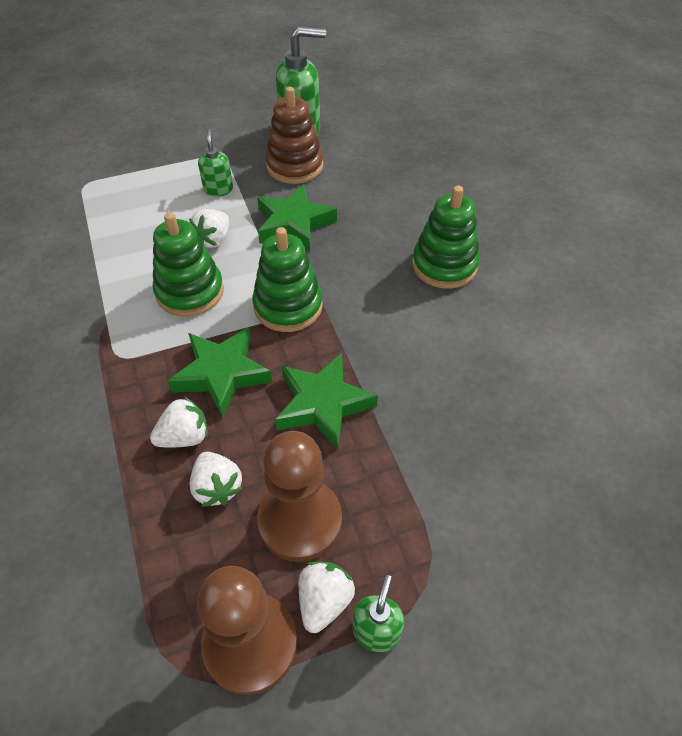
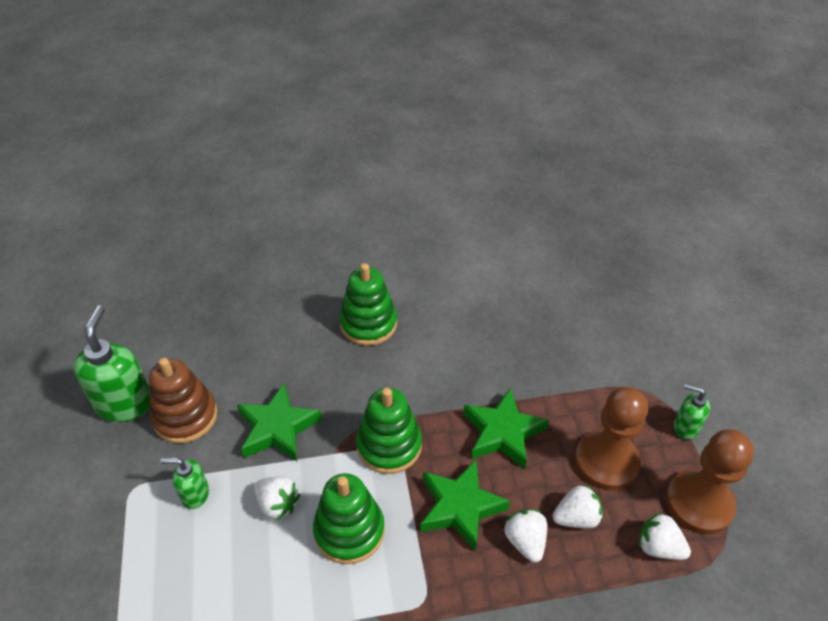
camera: 80 degrees left, 5 degrees down
white strawberry [299,562,355,633] -> white strawberry moved to [639,512,691,560]

